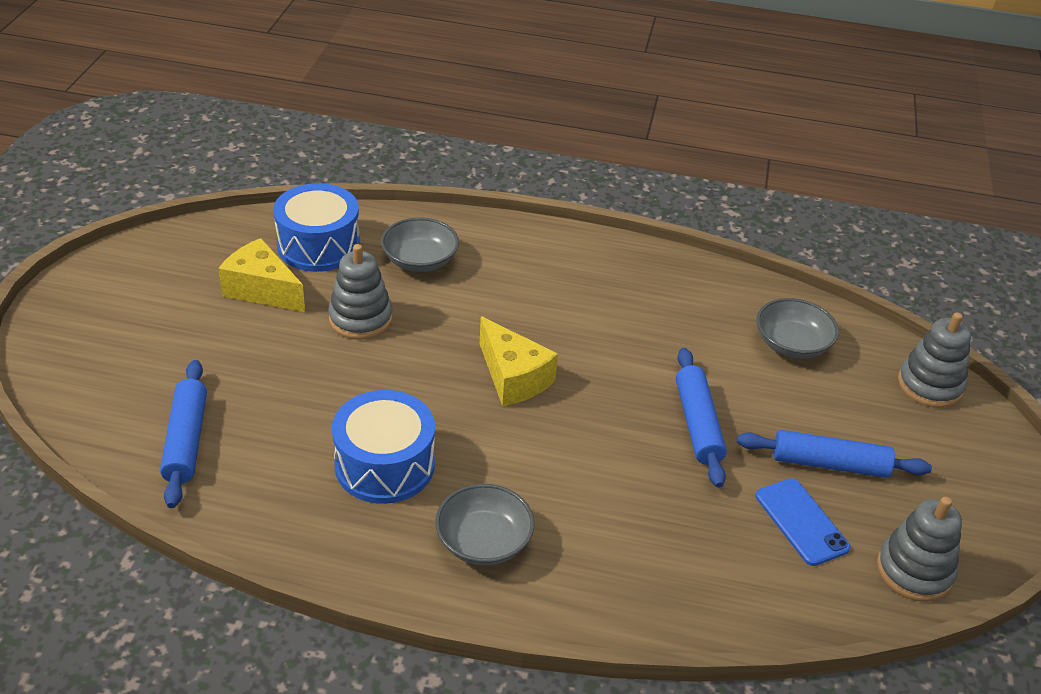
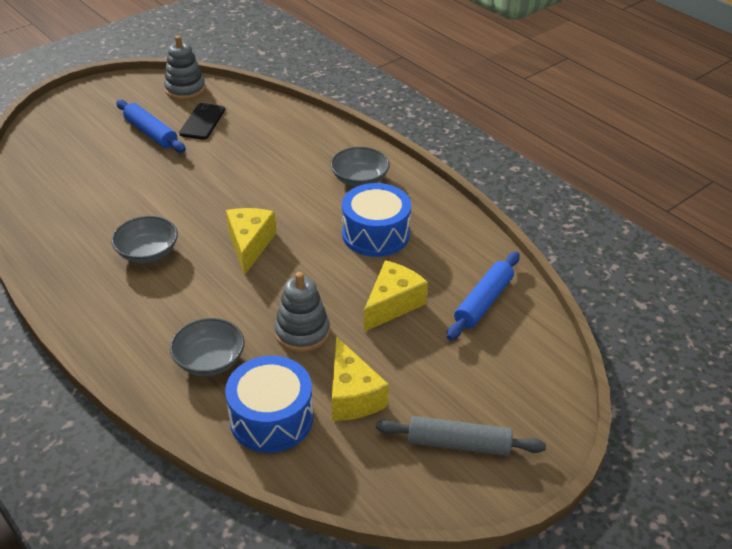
camera: 140 degrees left, 0 degrees up
blue rolling pin [676,348,727,488] -> none
blue phone [755,478,851,566] -> black phone [179,103,225,139]
grey bowl [757,298,839,359] -> grey bowl moved to [111,216,178,263]
grey stacking toy [898,312,971,408] -> none
none -> yellow cheese [364,260,428,332]
none -> grey rolling pin [376,416,546,456]

